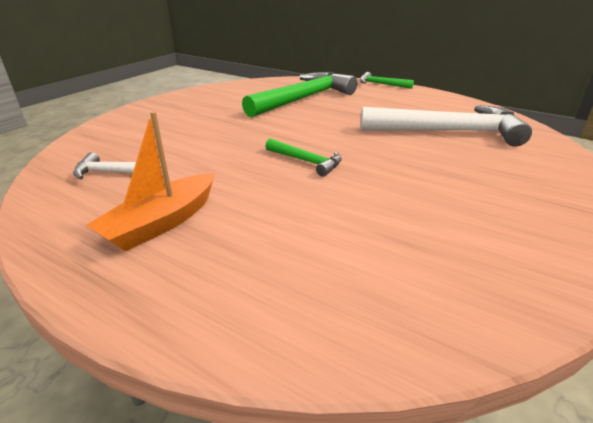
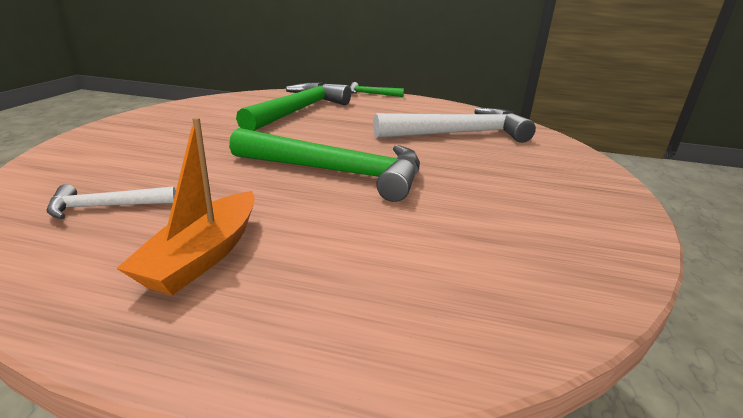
camera: 20 degrees left, 5 degrees down
green hammer [265,138,342,177] -> green hammer [229,128,420,202], size x2.12

